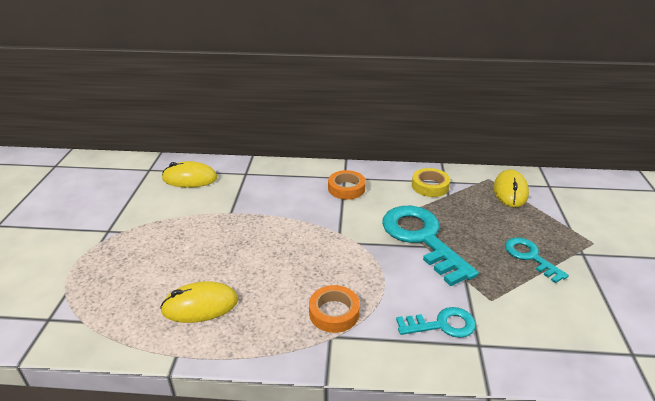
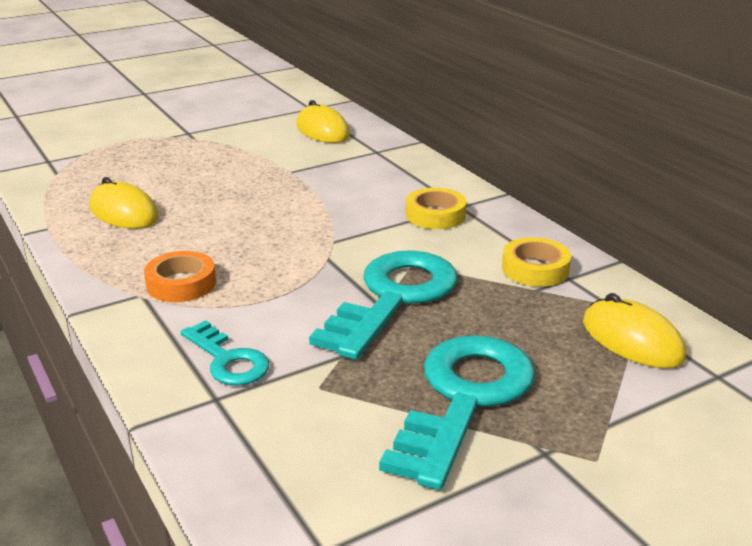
camera: 55 degrees right, 5 degrees down
orange tape [328,170,366,200] -> yellow tape [406,188,466,229]
yellow mouse [494,169,529,207] -> yellow mouse turned 75 degrees clockwise [583,293,686,368]
turquoise key [505,237,569,283] -> turquoise key [379,335,535,490], size x1.85

